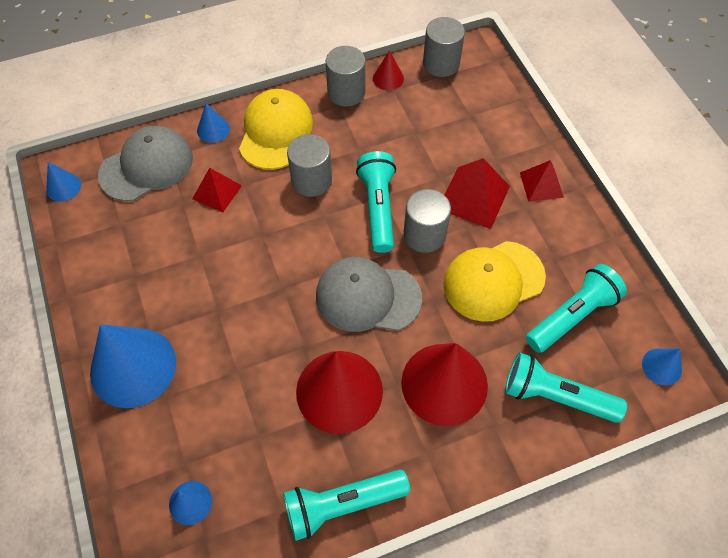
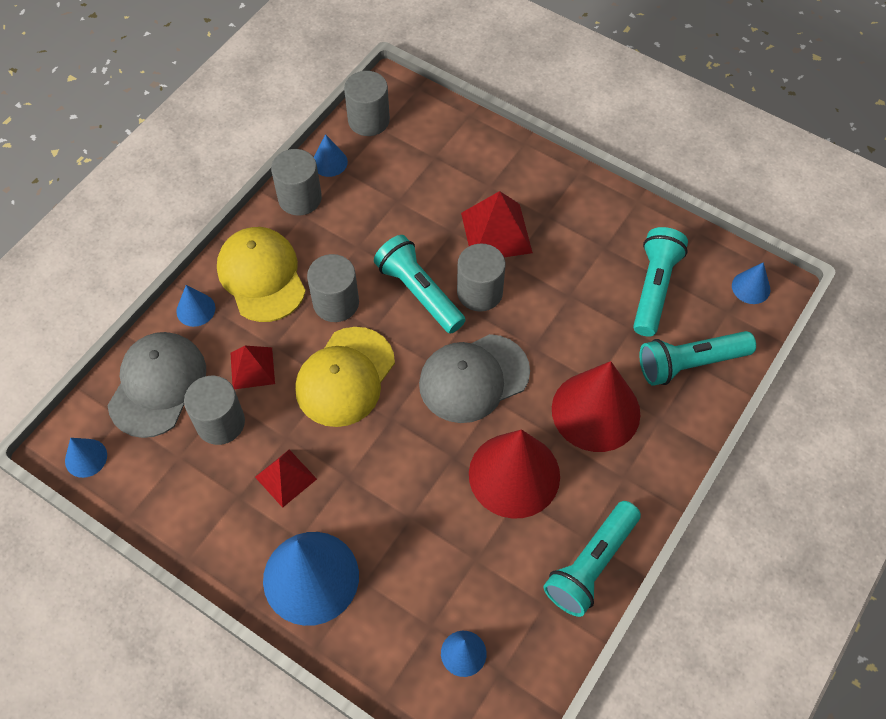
camera: 35 degrees left, 0 degrees up
red cone [373,50,404,90] -> blue cone [314,134,348,177]
yellow cap [443,241,546,322] -> yellow cap moved to [295,327,395,427]
red pyramid [520,160,564,202] -> red pyramid moved to [255,450,317,508]
none -> grey cylinder [184,376,245,445]

